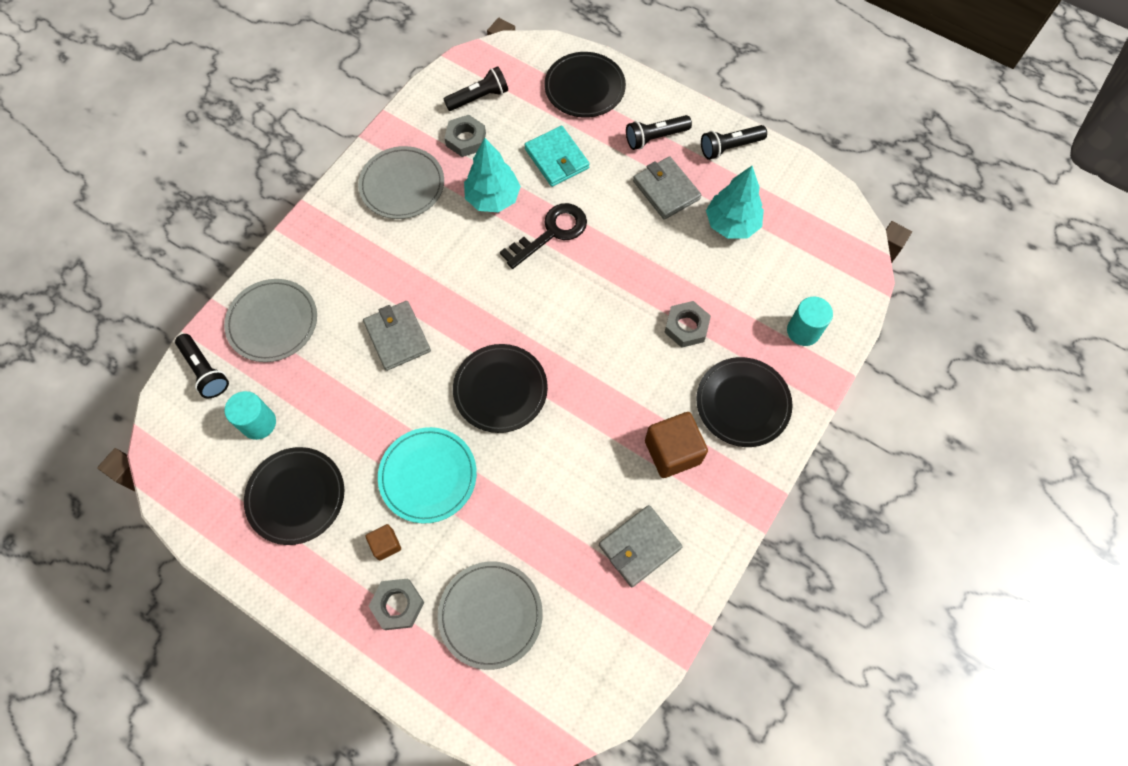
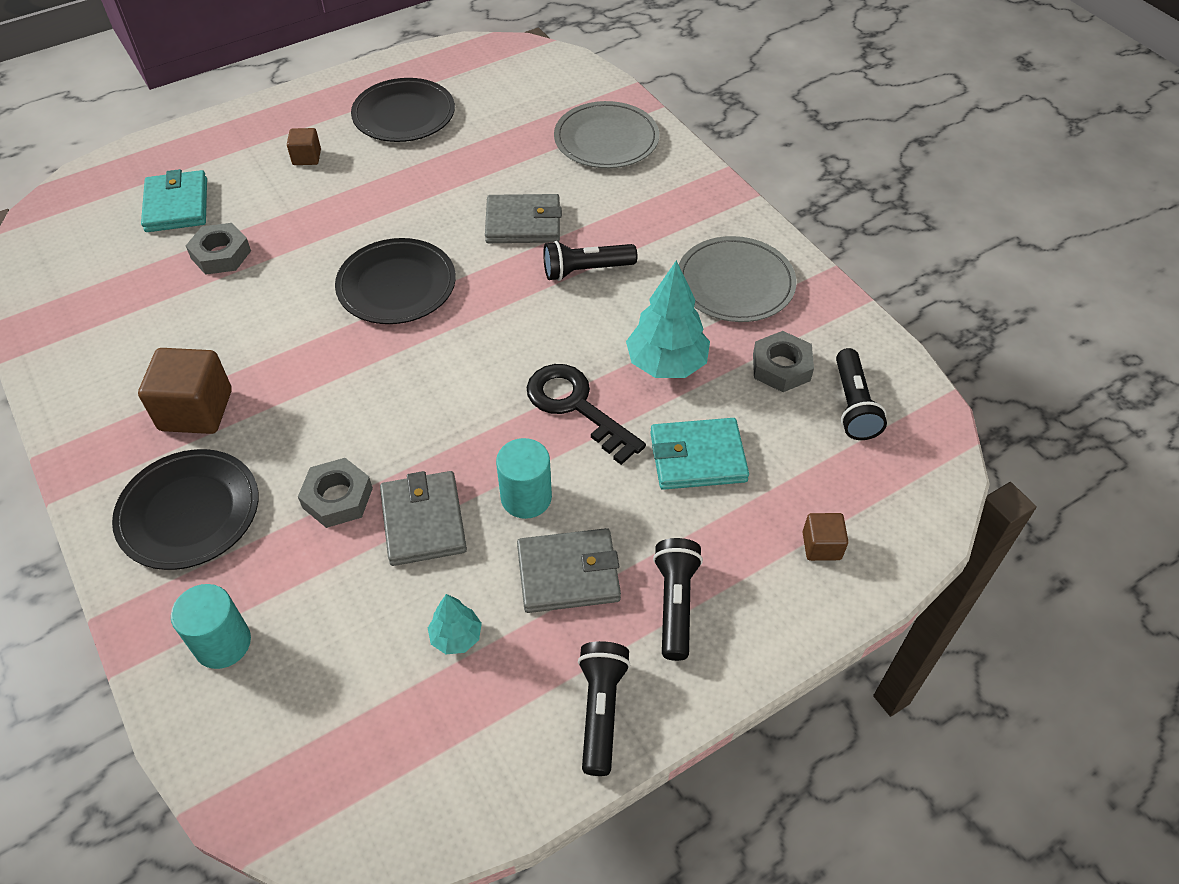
camera: 115 degrees right, 15 degrees down
black flashlight [175,334,229,398] -> black flashlight moved to [543,241,637,281]
turquoise cylinder [225,391,276,440] -> turquoise cylinder moved to [496,438,552,519]
grey nut [368,579,424,630] -> grey nut moved to [186,223,251,275]
turquoise plate [378,427,477,524] -> none
grey plate [438,561,543,670] -> turquoise wallet [141,169,207,232]
black key [500,203,587,269] -> black key turned 150 degrees clockwise [527,364,646,465]
black plate [544,52,626,118] -> brown cube [803,513,848,561]
grey wallet [599,505,683,587] -> grey wallet moved to [380,471,467,566]
turquoise tree [706,166,764,239] -> turquoise tree [428,594,482,654], size x0.54

